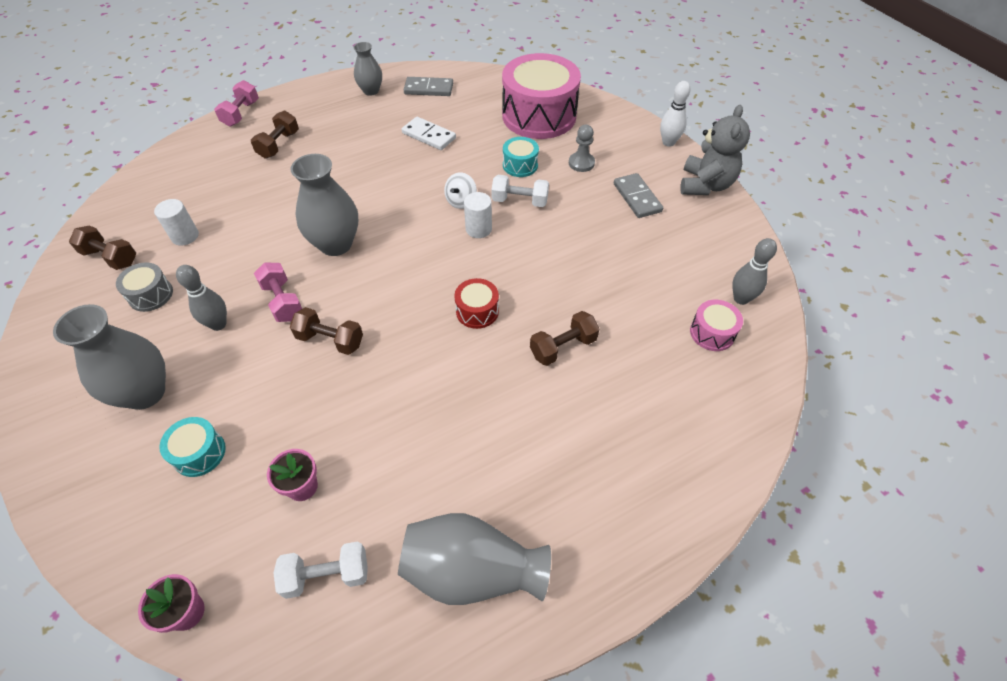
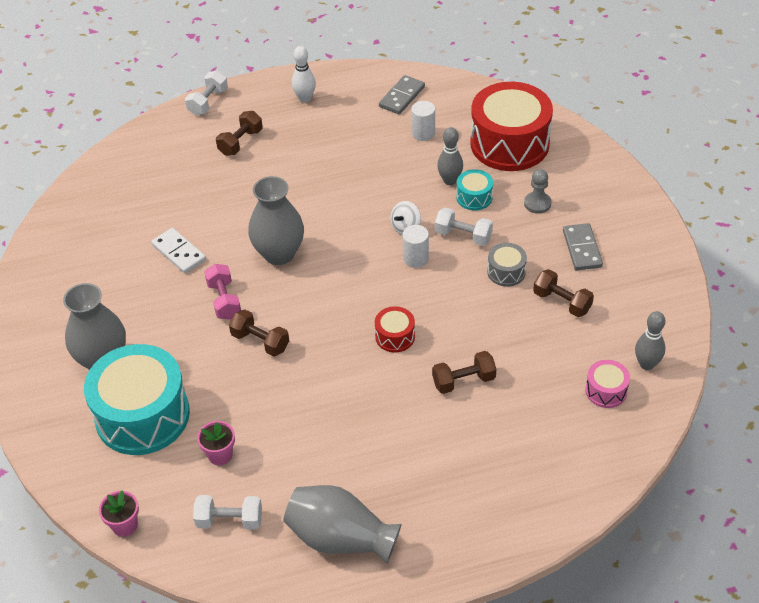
camera: 15 degrees right, 5 degrees down
brown dumbbell [69,225,136,270] -> brown dumbbell moved to [533,269,594,317]
grey drum [116,263,173,312] -> grey drum moved to [487,243,527,287]
white cylinder [154,199,199,246] -> white cylinder moved to [411,101,435,141]
turquoise drum [159,417,226,477] -> turquoise drum [84,344,190,455], size x2.27
grey bowling pin [176,265,227,331] -> grey bowling pin moved to [437,127,463,185]
pink dumbbell [214,80,259,127] -> white dumbbell [185,70,228,116]
grey vase [353,42,382,96] -> none
white domino [402,117,456,150] -> white domino moved to [151,228,206,274]
grey domino [404,77,453,96] -> grey domino turned 75 degrees counterclockwise [379,75,425,114]
pink drum [502,53,581,139] -> red drum [470,82,553,171]
white bowling pin [660,81,691,147] -> white bowling pin moved to [292,46,316,103]
grey teddy bear [680,105,750,195] -> none

